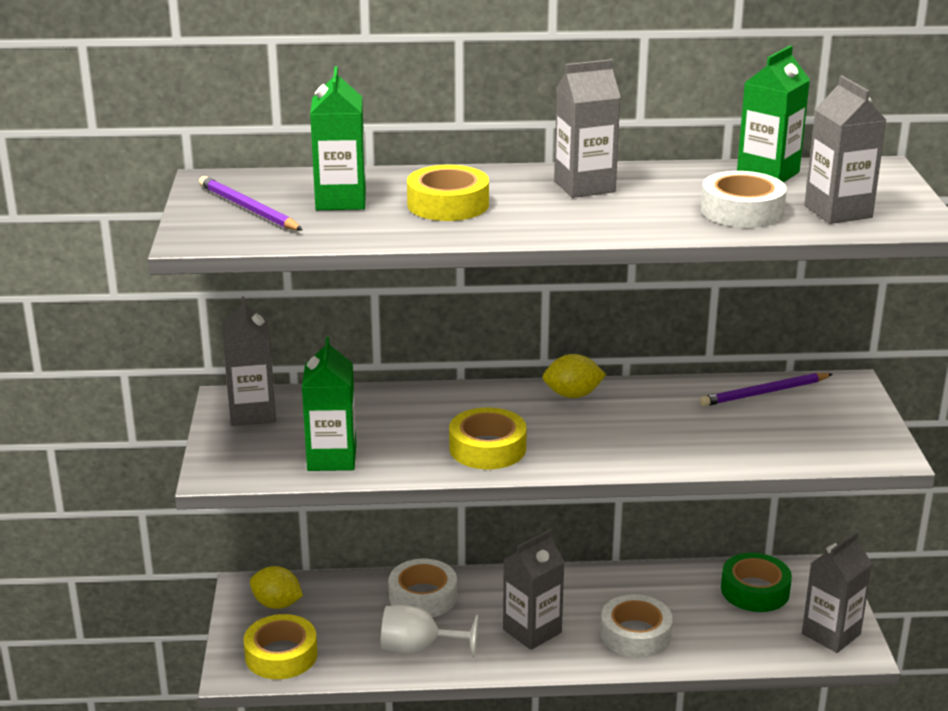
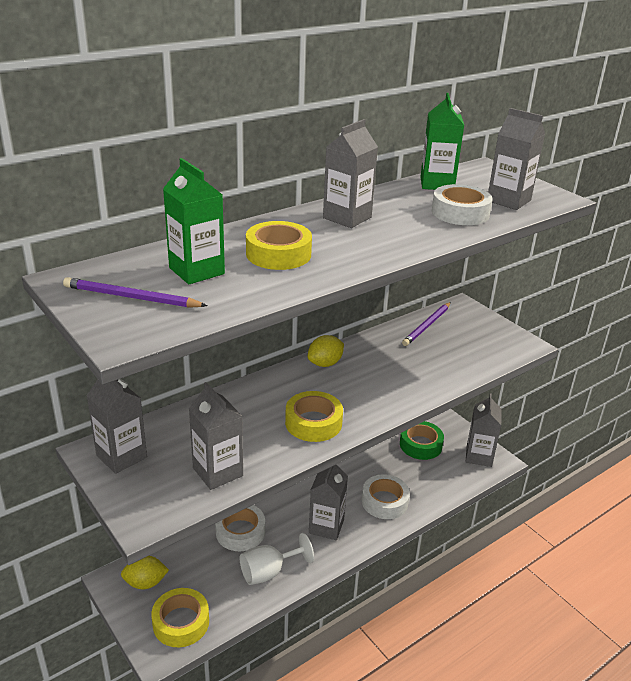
camera: 35 degrees left, 5 degrees up
green carton [302,337,356,471] -> grey carton [189,382,243,490]

